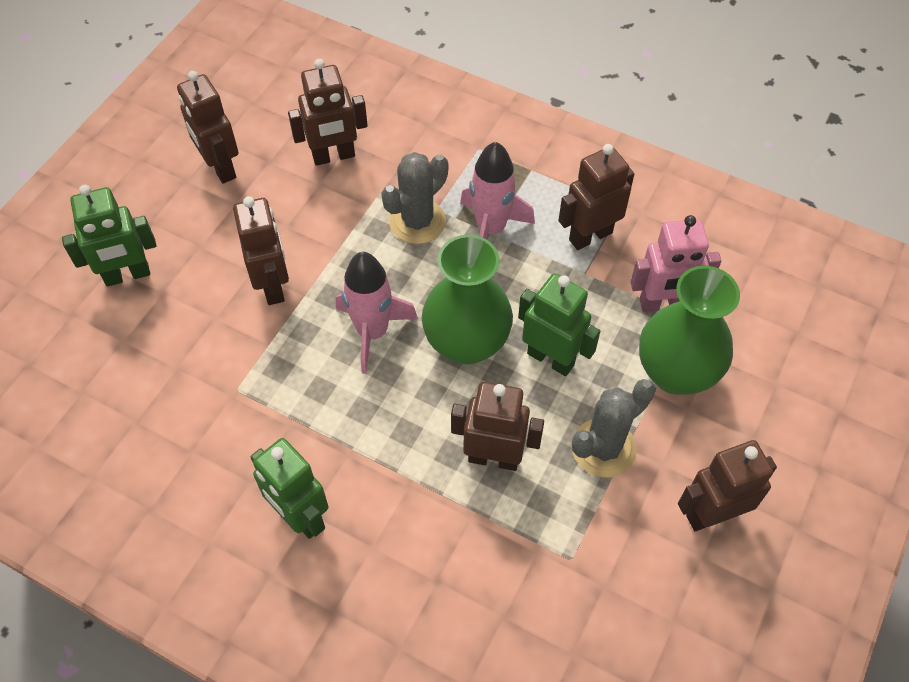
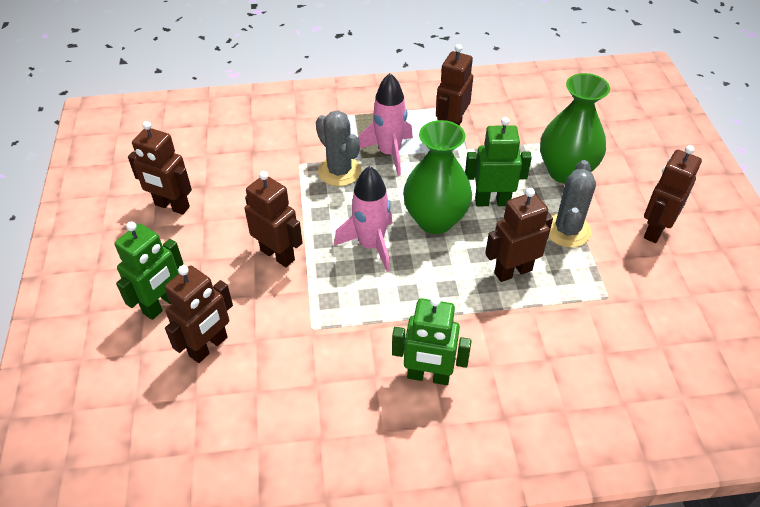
camera: 35 degrees left, 10 degrees down
brown robot [288,59,368,166] -> brown robot moved to [165,265,233,363]
grey cactus [381,152,448,244] -> grey cactus turned 45 degrees counterclockwise [316,111,361,186]
pink robot [630,215,721,312] -> none

